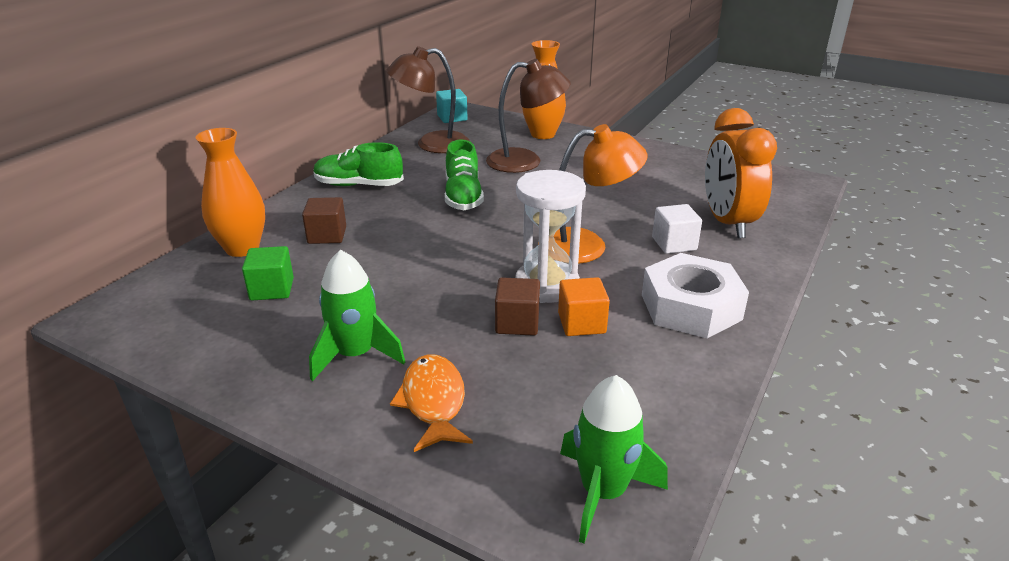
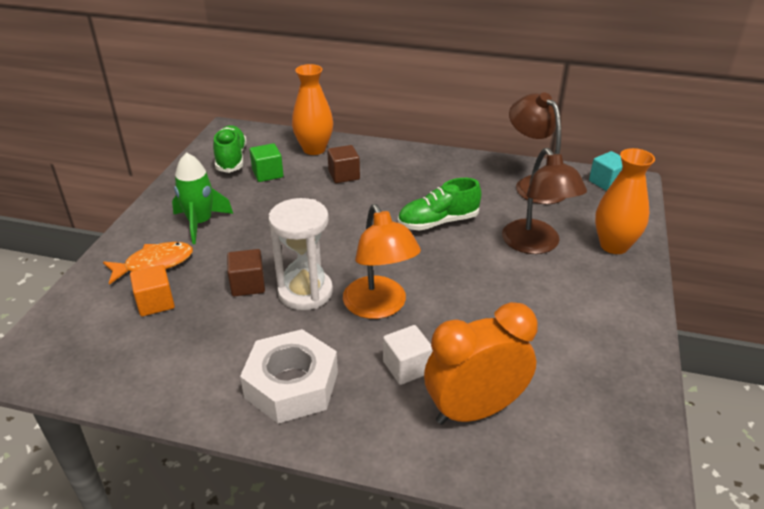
camera: 75 degrees right, 5 degrees up
green shoe [314,142,404,186] -> green shoe moved to [213,125,246,173]
orange cube [558,277,610,336] -> orange cube moved to [130,265,175,316]
green rocket [560,375,668,543] -> none

